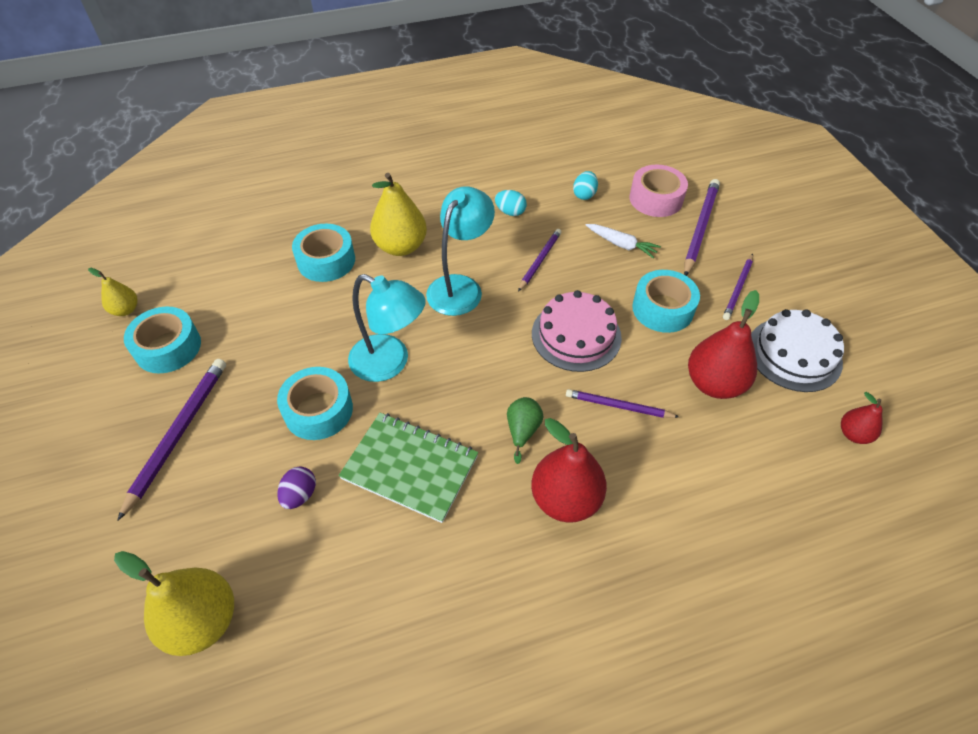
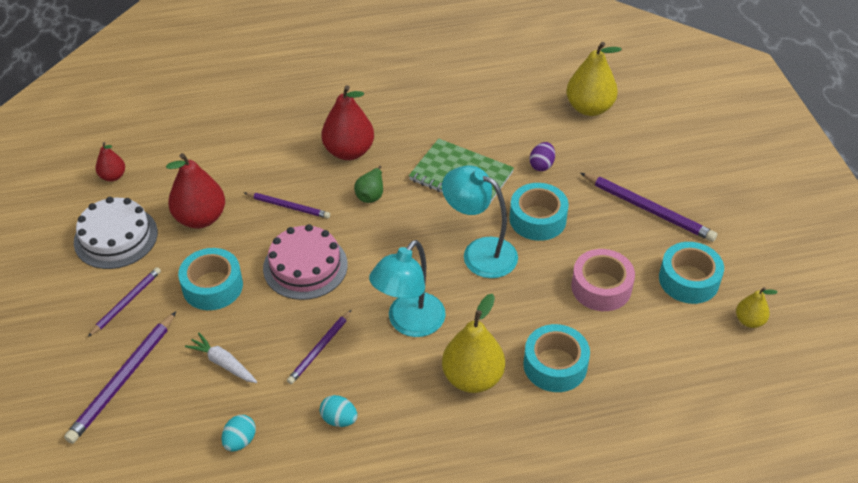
camera: 175 degrees left, 5 degrees down
purple pencil [117,359,226,521] -> purple pencil turned 75 degrees counterclockwise [580,173,717,242]
pink tape [630,165,688,217] -> pink tape moved to [571,249,635,311]

